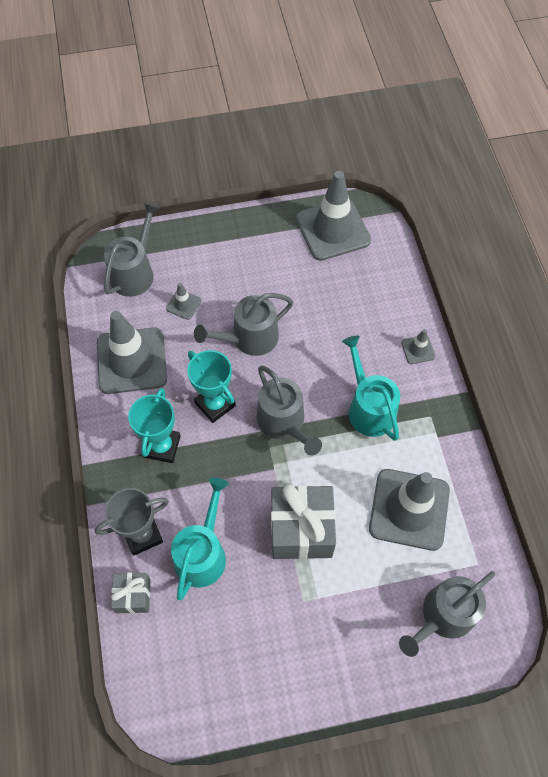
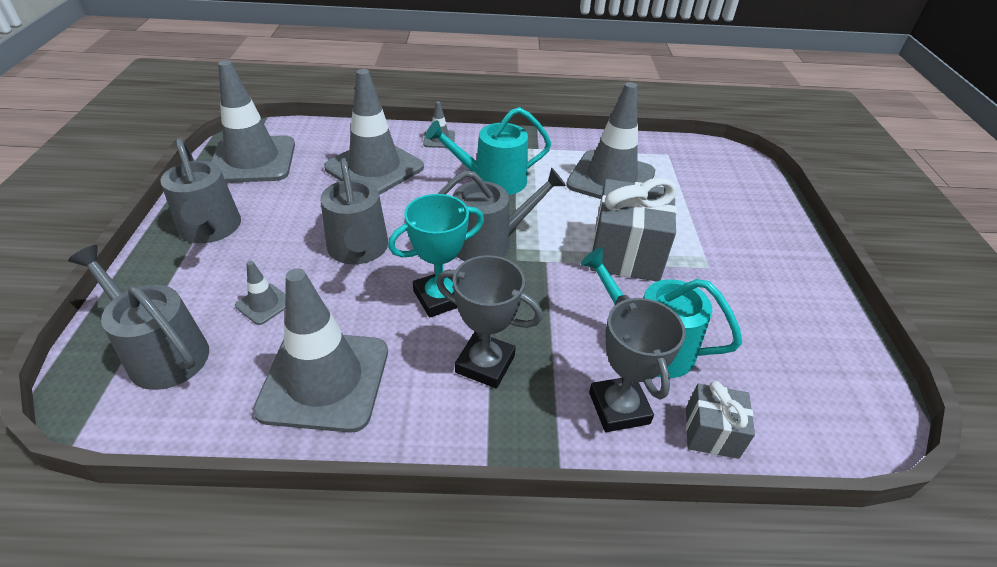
camera: 80 degrees left, 20 degrees down
turquoise trophy [128,388,180,463] -> grey trophy [436,255,543,389]
grey watering can [399,571,495,657] -> grey watering can moved to [160,139,241,243]
none -> grey traffic cone [324,69,424,195]

